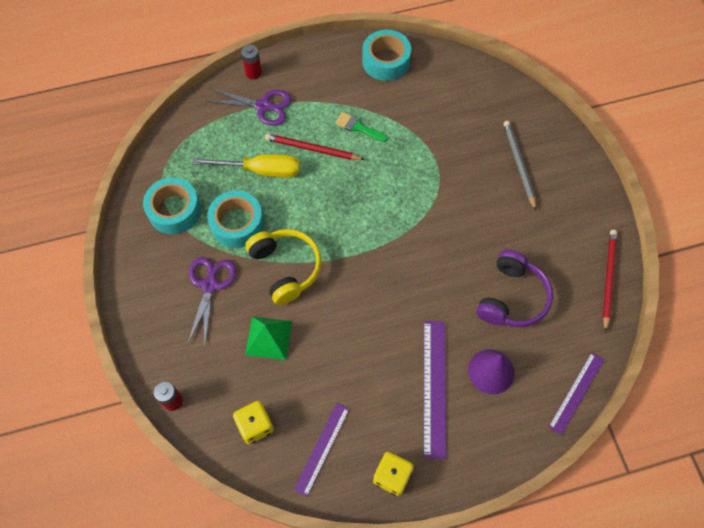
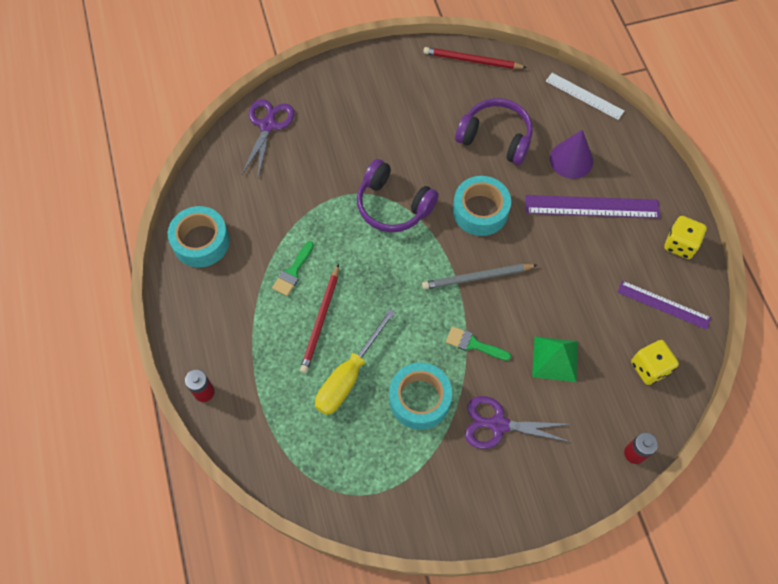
camera: 90 degrees left, 0 degrees up
turquoise tape [143,177,201,234] -> turquoise tape moved to [453,176,511,236]
yellow screwdriver [192,154,300,178] -> yellow screwdriver turned 150 degrees counterclockwise [315,309,396,415]
purple scissors [206,88,292,126] -> purple scissors moved to [242,99,295,177]
yellow headphones [245,229,322,305] -> green brush [446,326,511,361]
grey pencil [503,121,536,210] -> grey pencil moved to [422,264,537,289]
purple ruler [548,352,604,435] -> white ruler [546,73,624,120]
none -> purple headphones [357,159,439,232]

